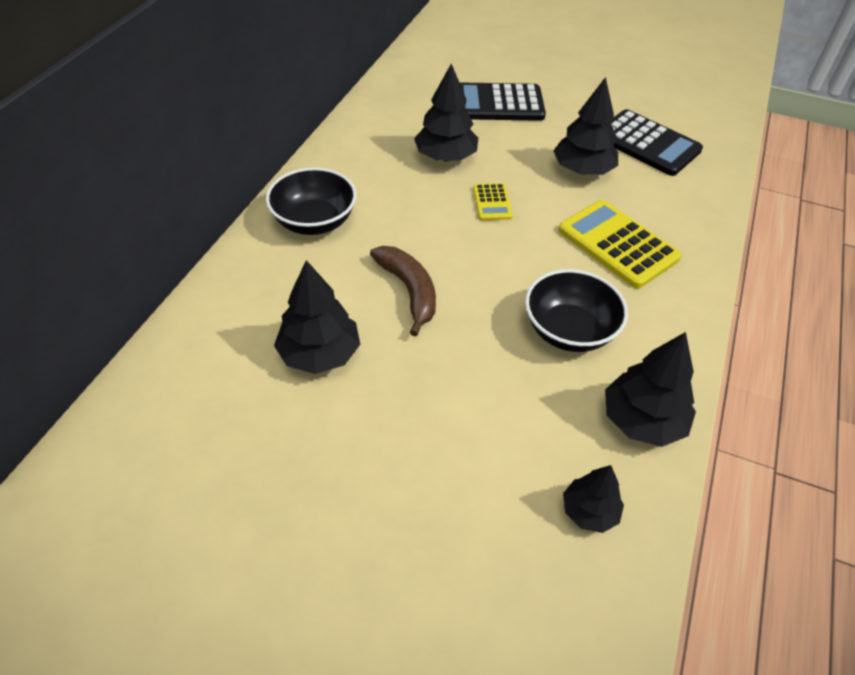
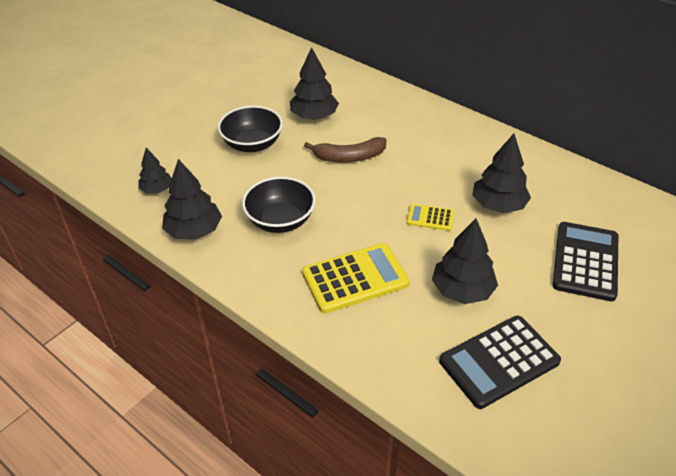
camera: 110 degrees right, 5 degrees down
black bowl [266,167,357,235] -> black bowl moved to [218,106,283,152]

